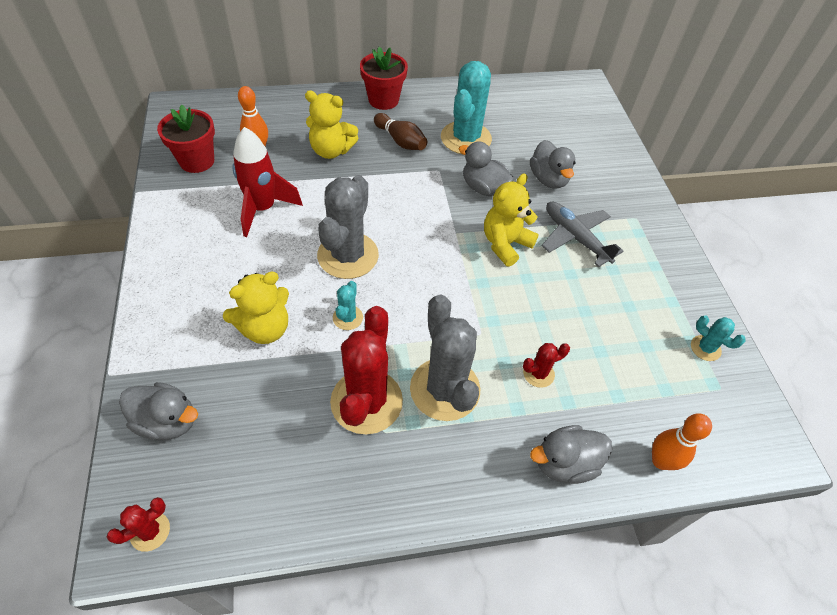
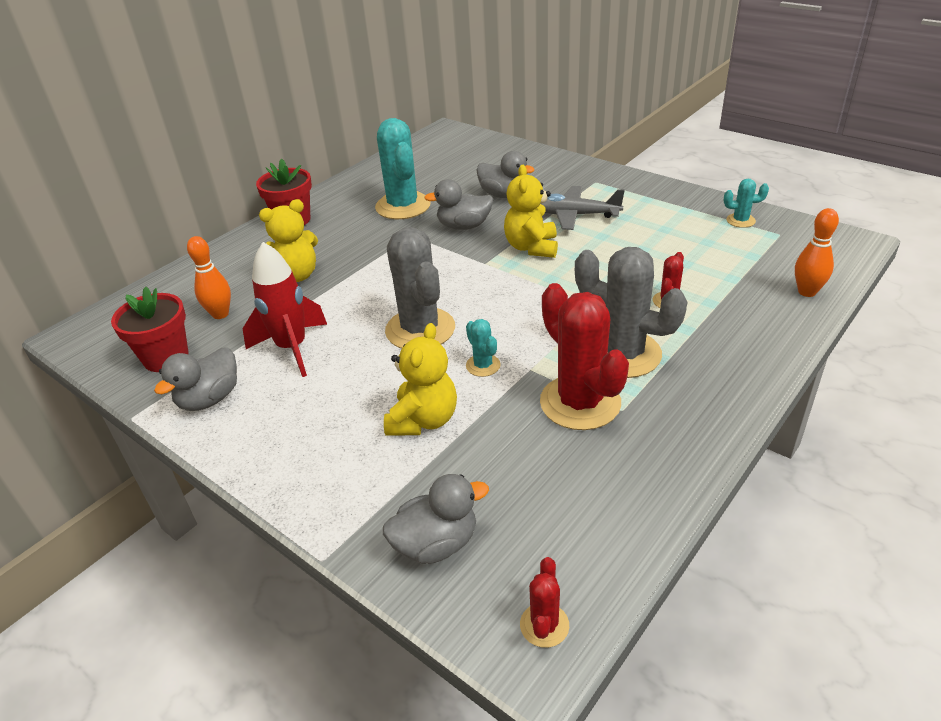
camera: 35 degrees left, 15 degrees down
brown bowling pin [374,113,427,150] -> none
grey duck [530,425,612,484] -> grey duck moved to [154,347,237,411]

